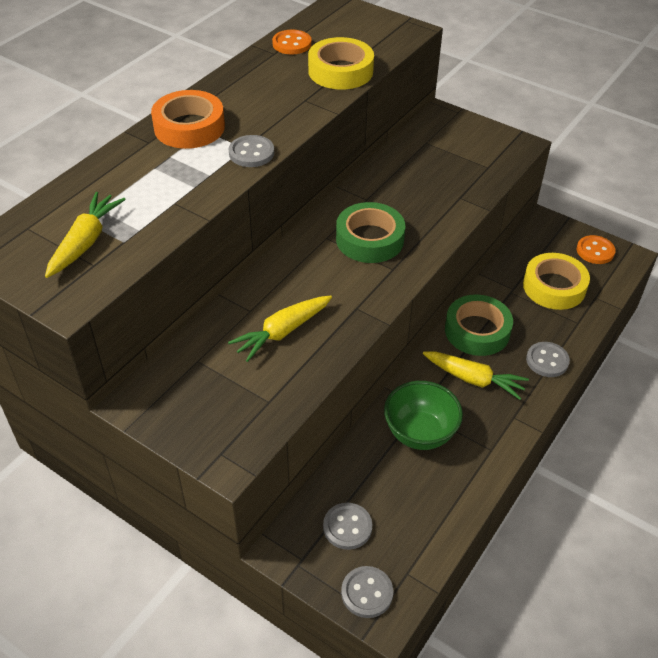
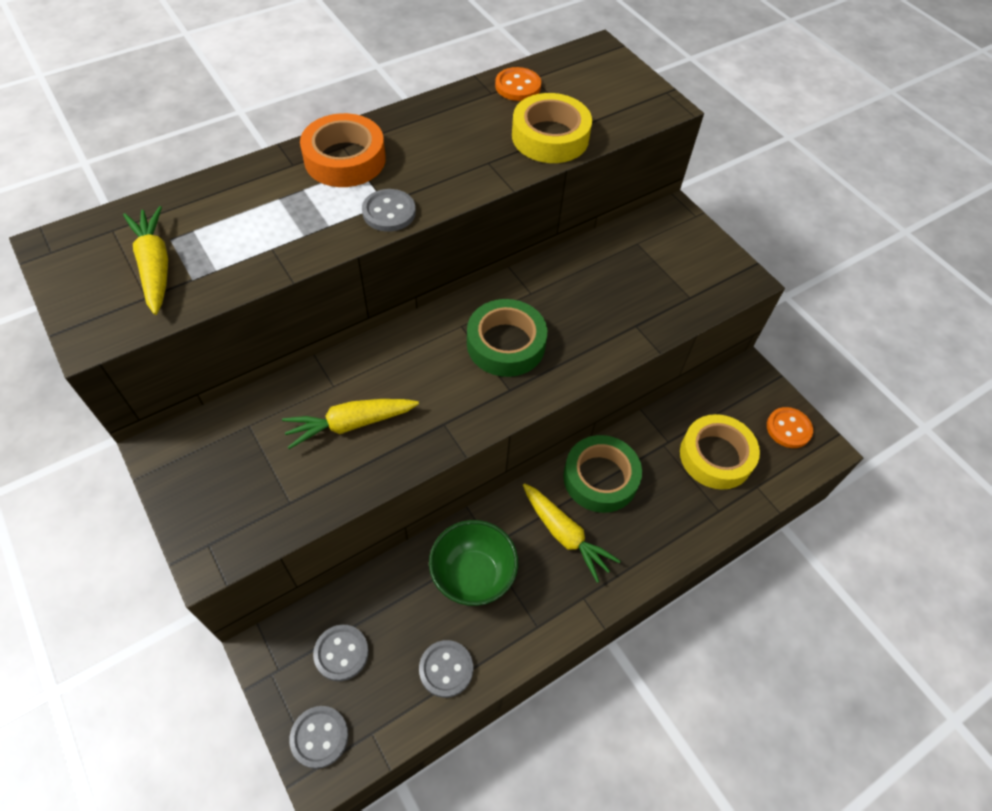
camera: 20 degrees right, 10 degrees up
yellow carrot [45,192,126,278] -> yellow carrot turned 60 degrees counterclockwise [123,206,168,315]
grey button [526,342,570,377] -> grey button moved to [419,640,473,698]

